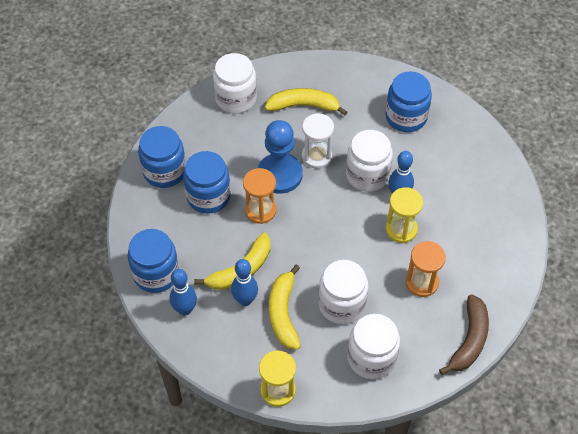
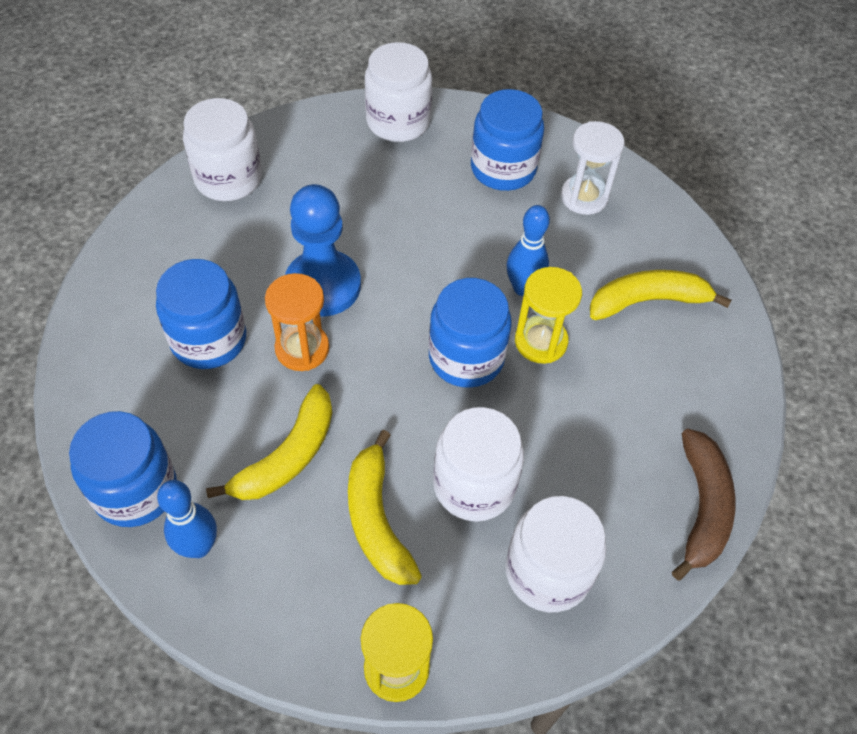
camera: 15 degrees left, 0 degrees up
blue jar [138,126,186,188] -> blue jar moved to [429,278,511,388]
blue bowling pin [231,259,258,306] -> none
yellow banana [265,88,347,116] -> yellow banana moved to [590,270,731,320]
white hourglass [302,113,334,169] -> white hourglass moved to [561,121,624,215]
white jar [346,130,393,192] -> white jar moved to [365,42,432,142]
orange hourglass [406,241,446,297] -> none

